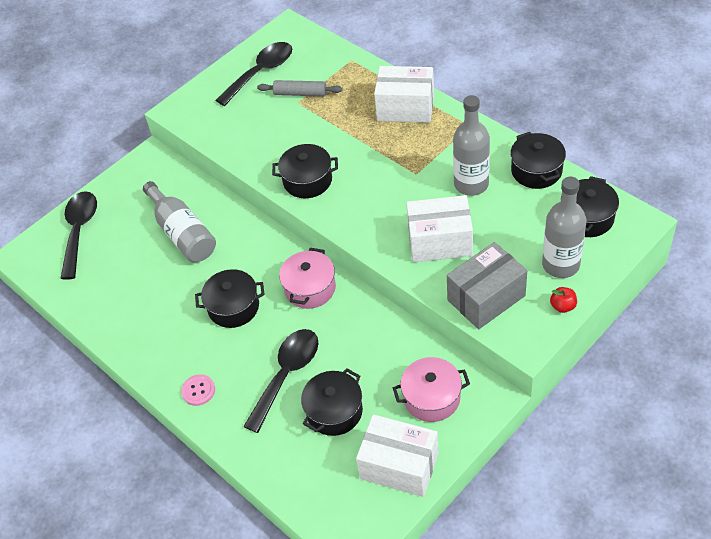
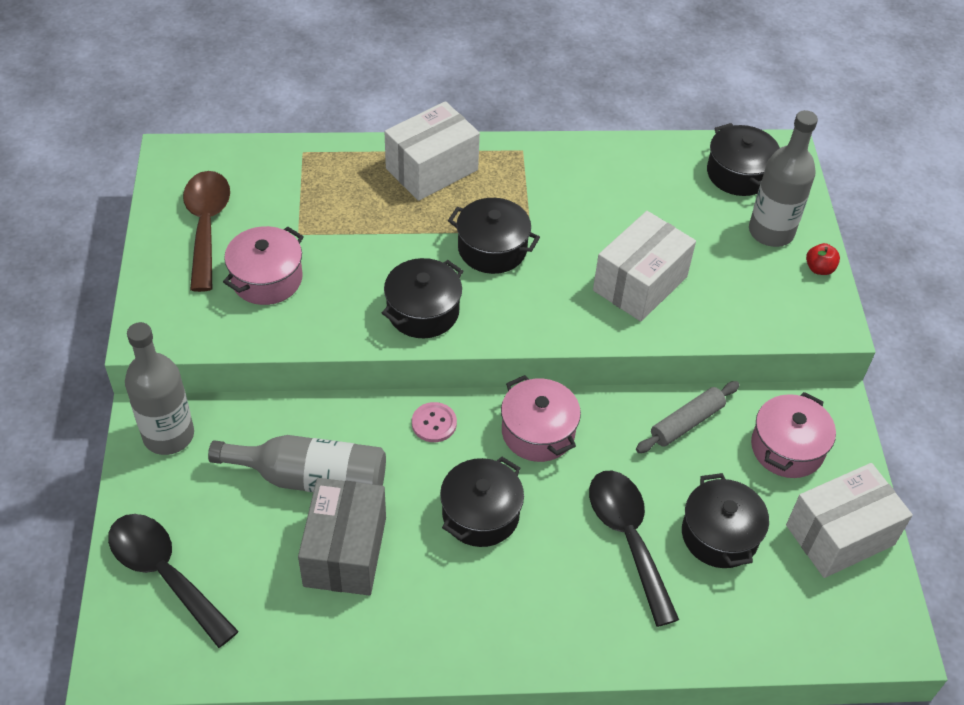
camera: 55 degrees left, 0 degrees up
pink button [181,374,215,406] -> pink button moved to [412,402,457,442]
black spoon [216,42,292,106] -> brown spoon [183,171,230,292]
grey rolling pin [257,80,343,97] -> grey rolling pin moved to [636,381,740,453]
grey box [447,242,527,329] -> grey box moved to [298,478,386,595]
grey bottle [453,95,490,196] -> grey bottle moved to [125,322,194,455]
black pot [510,132,566,189] -> black pot moved to [448,198,540,274]
none -> pink pot [223,226,304,305]

